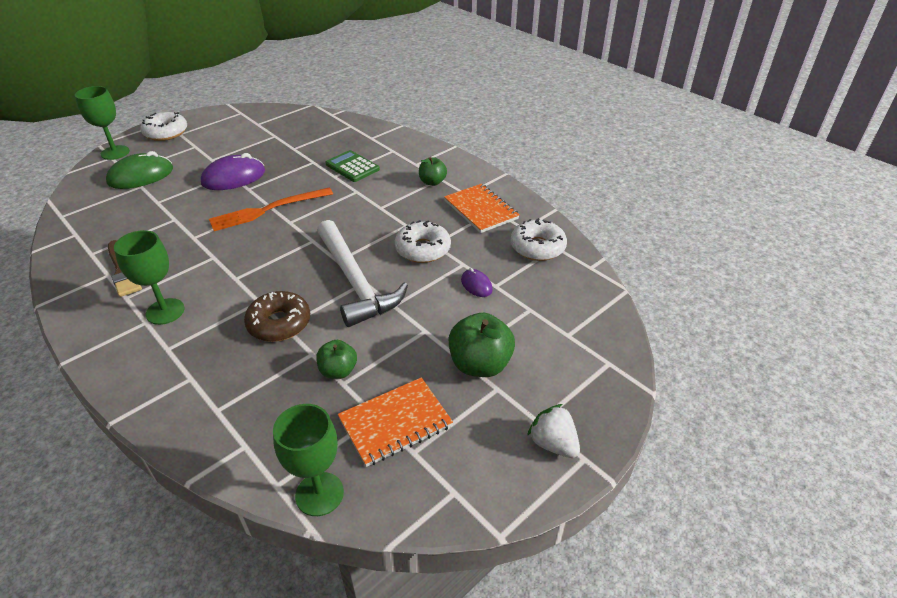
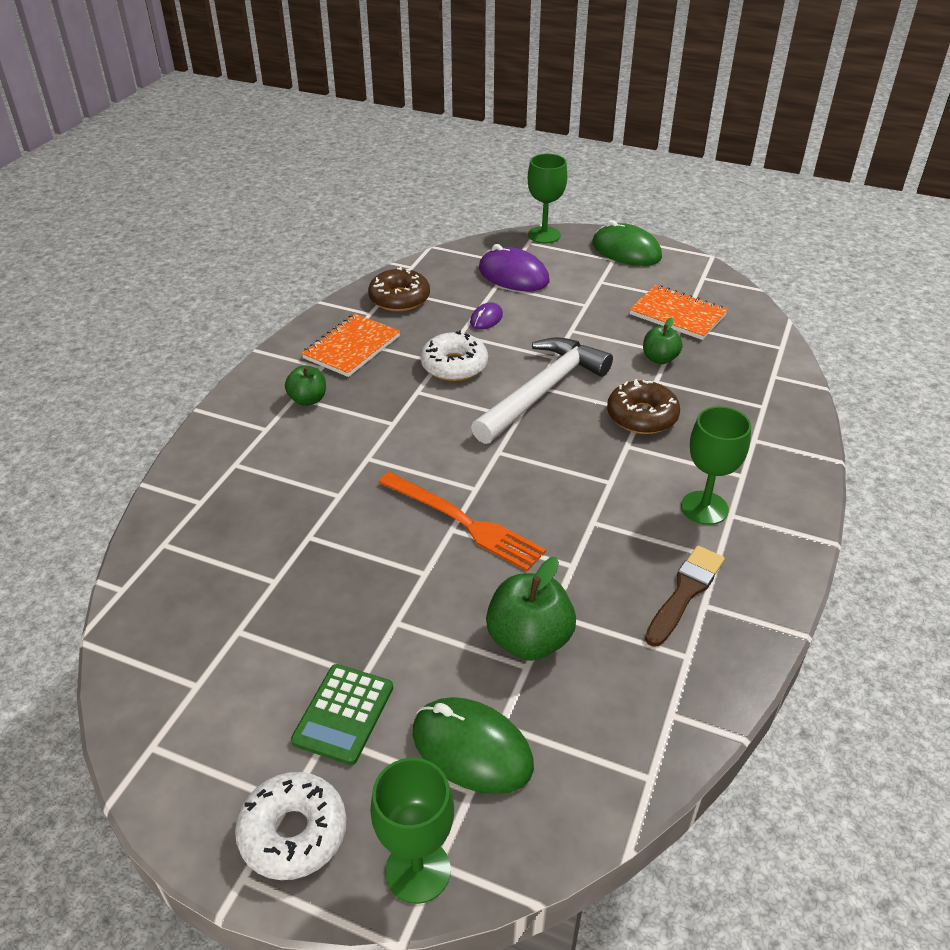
camera: 115 degrees left, 0 degrees up
purple mouse [201,153,265,190] -> purple mouse moved to [479,244,549,291]
green goblet [273,404,344,516] -> green goblet moved to [528,154,567,243]
green calculator [325,150,380,182] -> green calculator moved to [291,664,393,765]
green apple [449,313,515,377] -> green apple moved to [486,557,576,661]
white donut [510,218,567,261] -> brown donut [368,267,430,311]
white strawberry [527,404,580,458] -> green mouse [592,220,662,266]

